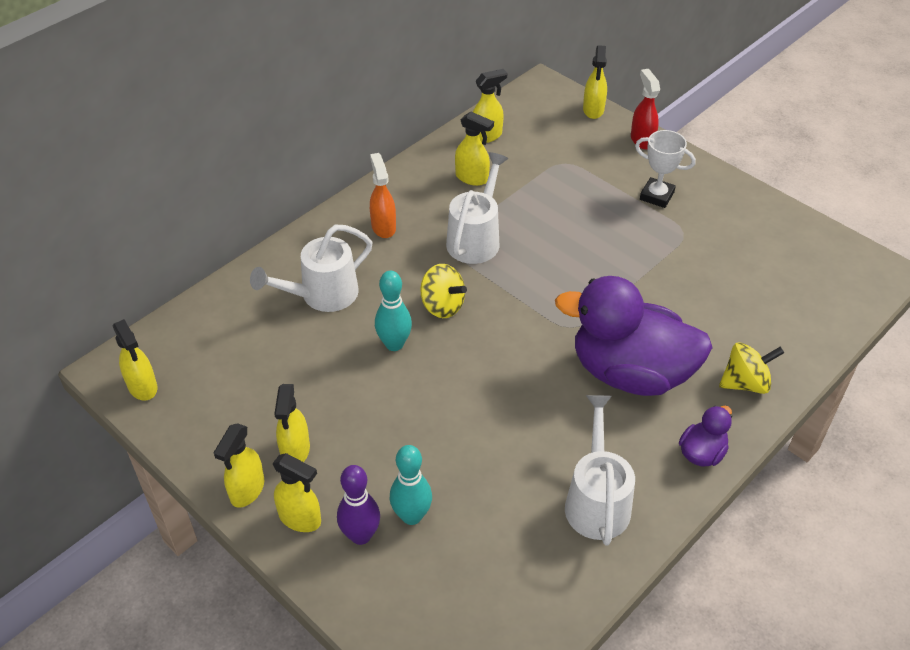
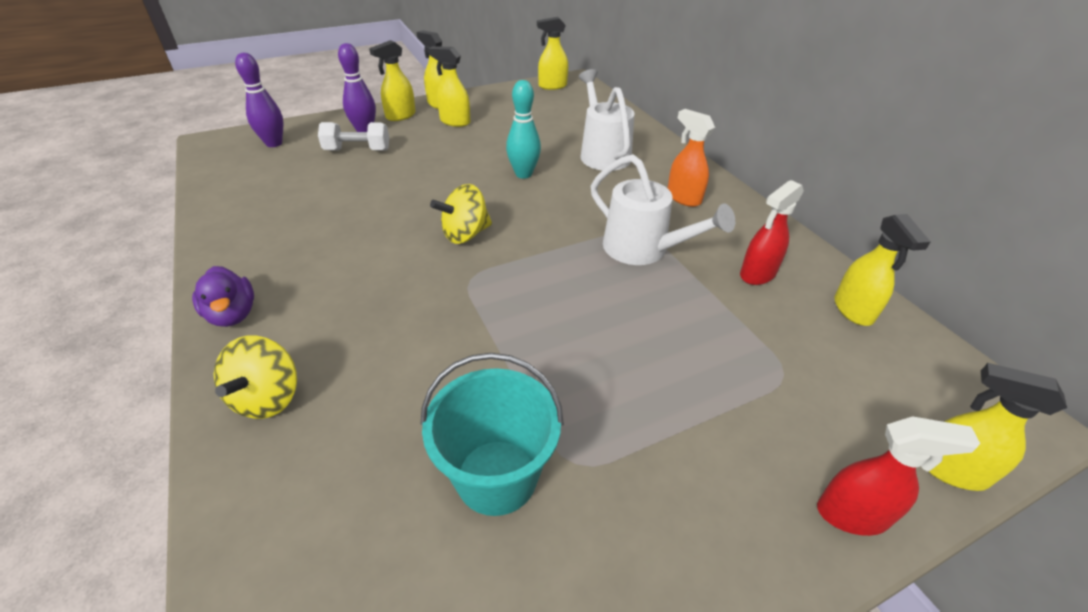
camera: 110 degrees right, 5 degrees down
orange spray bottle [370,153,396,238] -> orange spray bottle turned 135 degrees counterclockwise [668,109,715,207]
turquoise bowling pin [390,445,432,525] -> white dumbbell [318,122,389,151]
yellow spinning top [420,264,467,318] -> yellow spinning top moved to [430,184,492,244]
yellow spray bottle [455,112,494,186] -> red spray bottle [740,180,804,285]
purple duck [555,276,713,396] -> none
white watering can [565,395,635,545] -> none
white trophy [635,130,696,208] -> none
none -> purple bowling pin [235,53,283,147]
none -> turquoise bucket [420,353,564,516]

